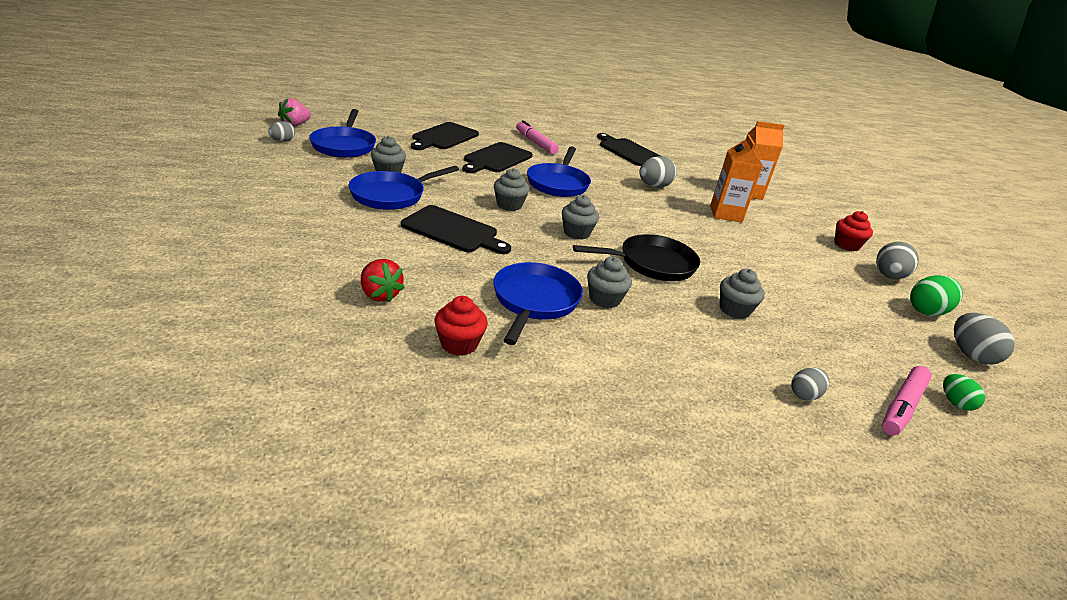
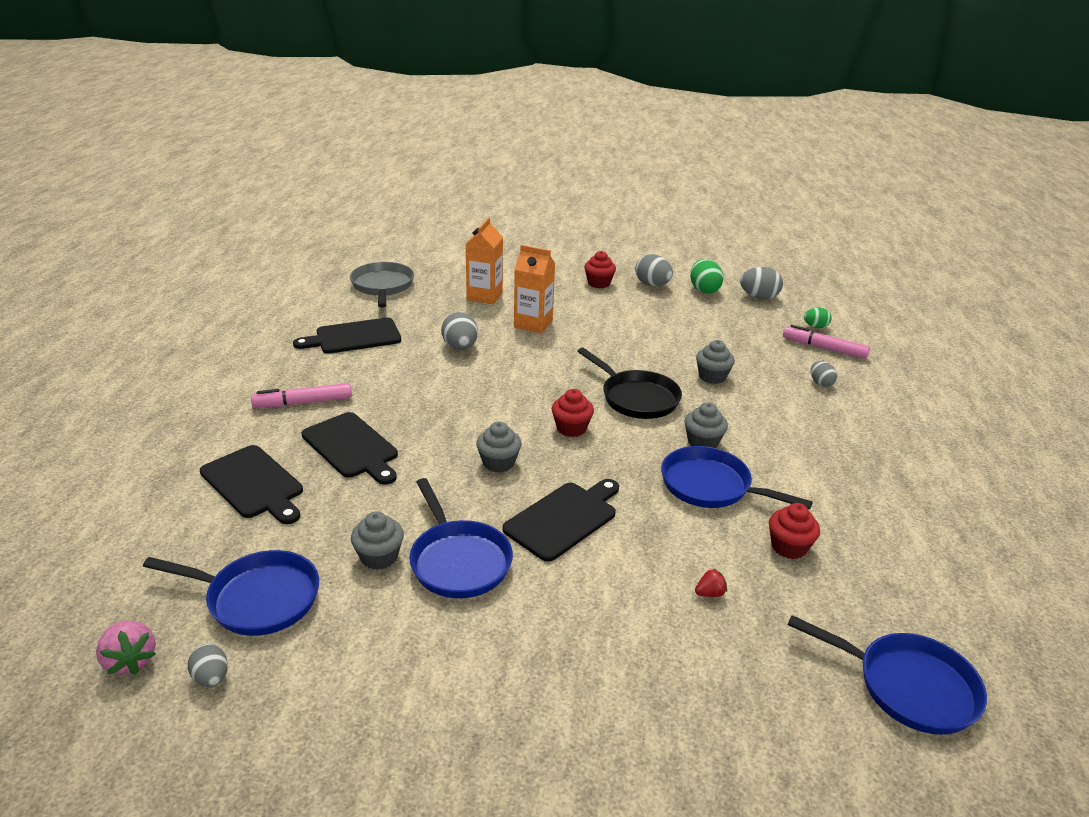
camera: 70 degrees left, 0 degrees up
red strawberry [361,259,405,303] -> red strawberry [695,568,727,597], size x0.59
blue pan [527,146,591,197] -> blue pan moved to [788,615,987,735]
grey cupcake [562,195,599,239] -> red cupcake [552,389,594,437]
black pan [573,234,700,281] -> black pan turned 135 degrees clockwise [577,348,682,419]
pink marker [882,366,932,435] -> pink marker turned 150 degrees clockwise [783,325,870,359]
none -> grey pan [350,262,414,308]

